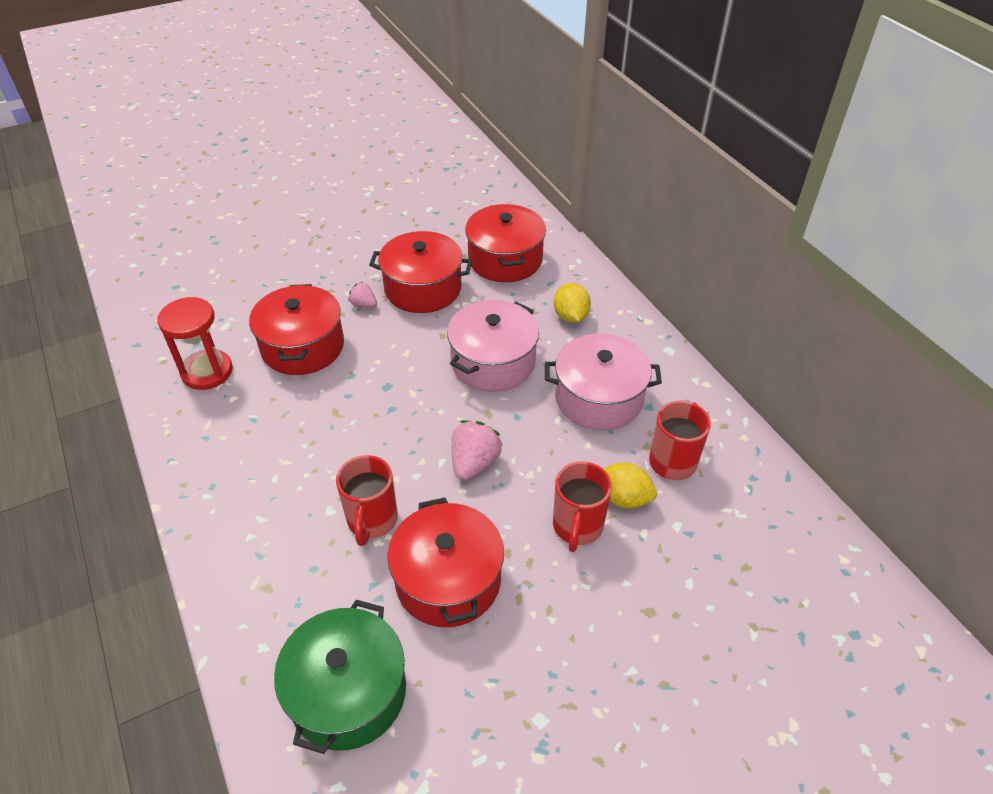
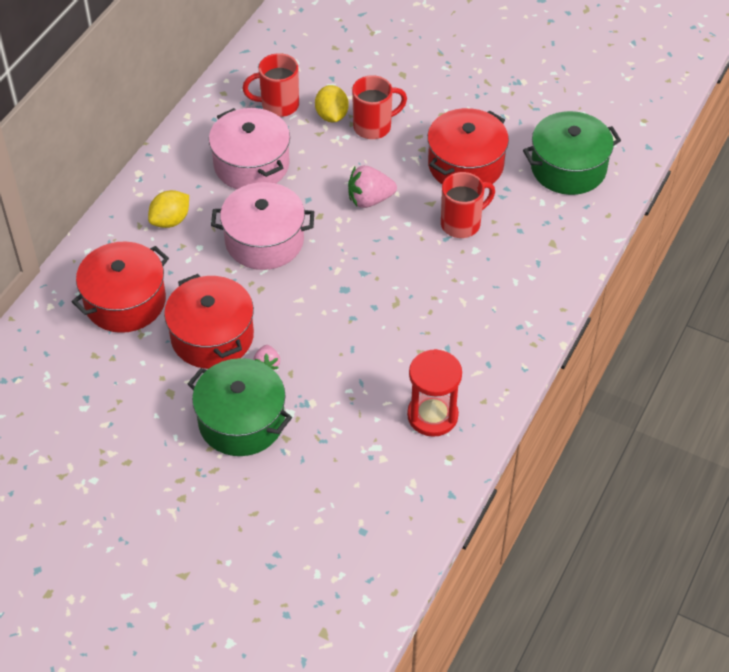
camera: 125 degrees left, 5 degrees up
red pot [249,284,344,375] -> none
none -> green pot [187,358,292,456]

